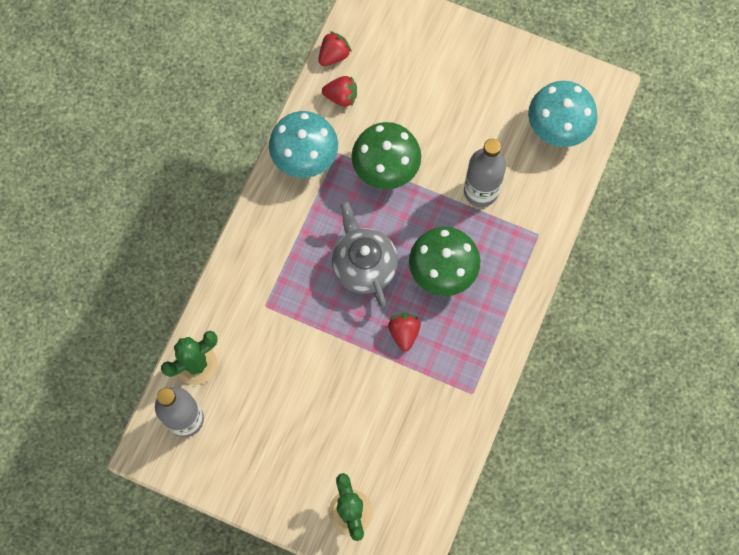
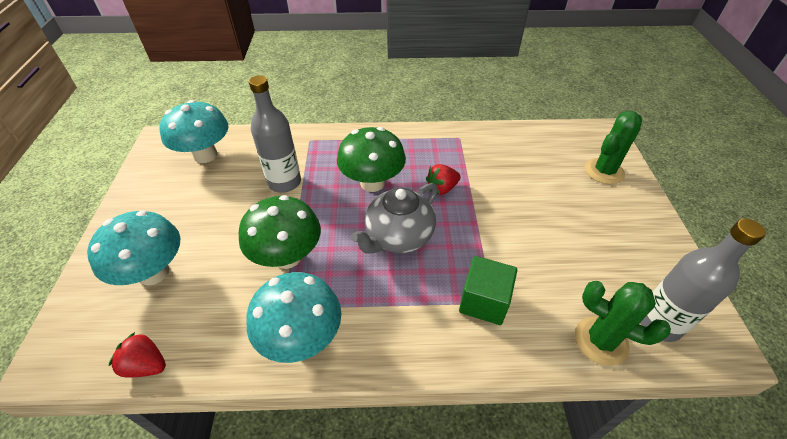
camera: 115 degrees left, 25 degrees down
red strawberry [322,76,357,107] -> none
none -> turquoise mushroom [87,211,180,286]
none -> green cube [459,256,517,325]

